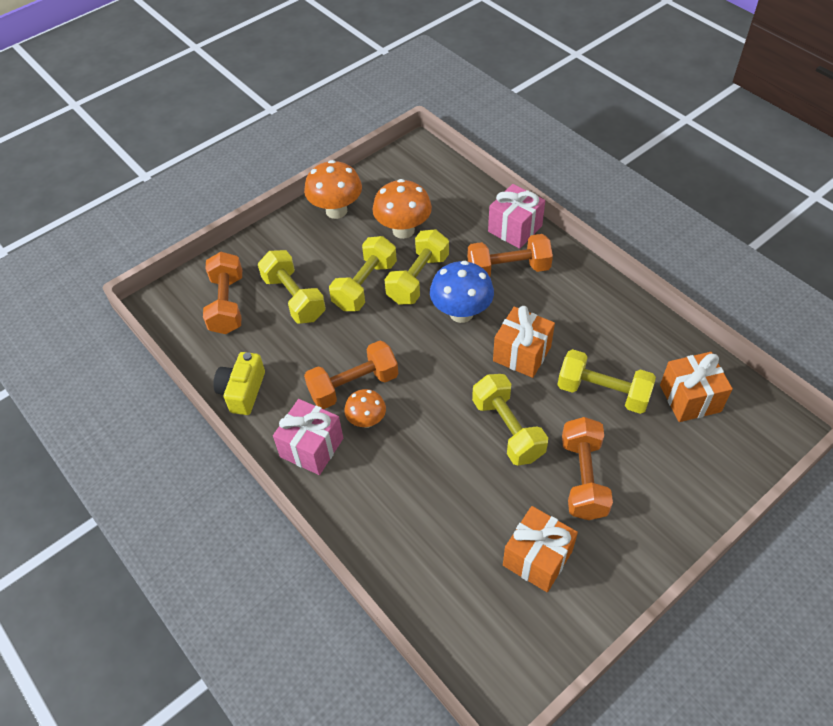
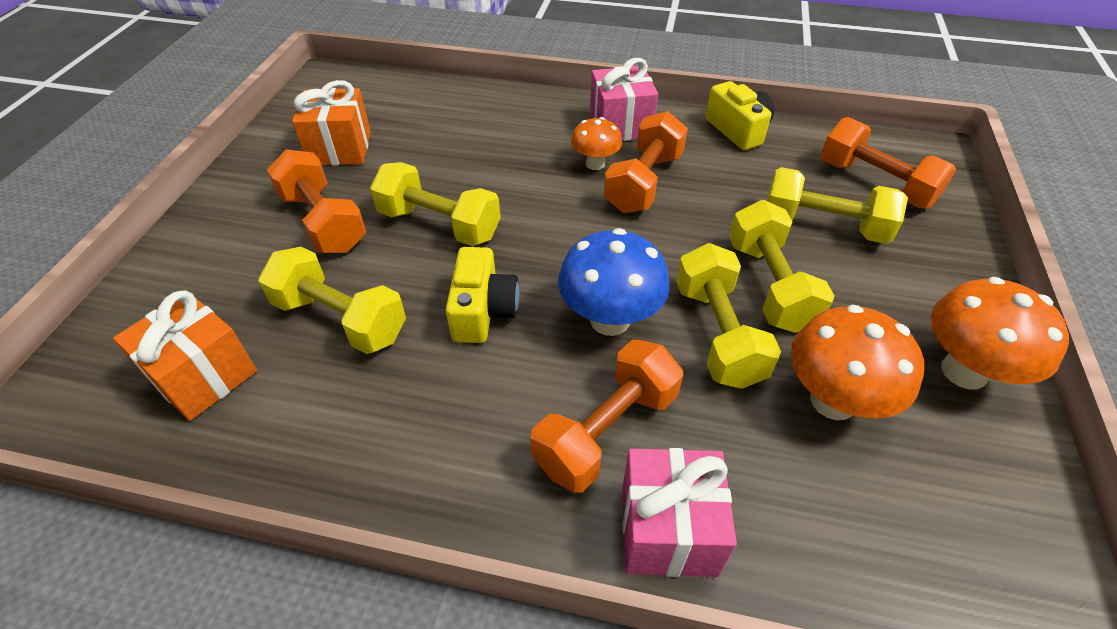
camera: 140 degrees right, 5 degrees down
orange gift [493,306,555,378] -> yellow camera [445,247,520,343]
yellow dumbbell [557,349,656,414] -> yellow dumbbell turned 45 degrees clockwise [259,247,406,354]

